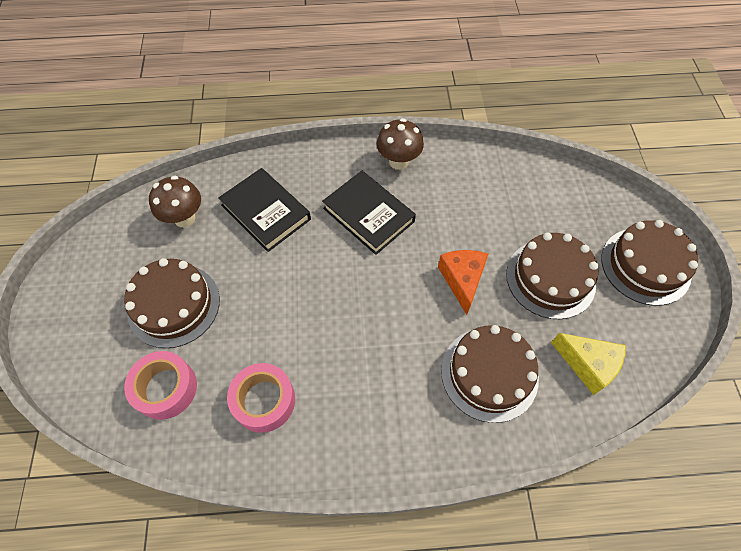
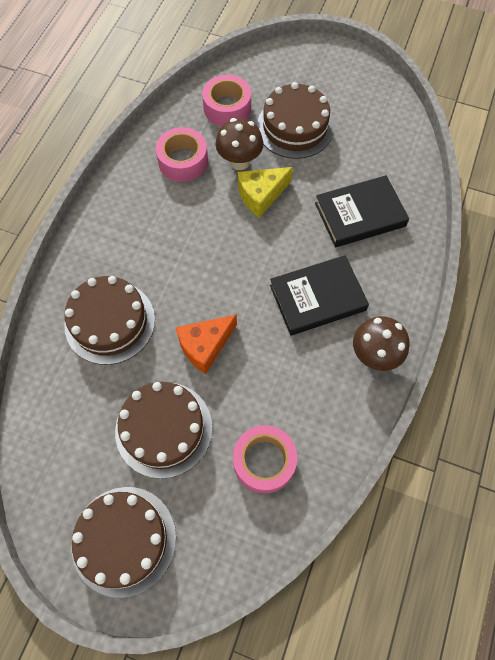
camera: 115 degrees right, 5 degrees up
brown mushroom [149,176,201,227] -> brown mushroom moved to [216,118,263,170]
orange cheese [438,250,488,315] -> orange cheese turned 120 degrees clockwise [175,315,237,374]
yellow cheese [551,333,626,395] -> yellow cheese moved to [238,167,293,218]
none -> pink tape [233,425,297,494]

